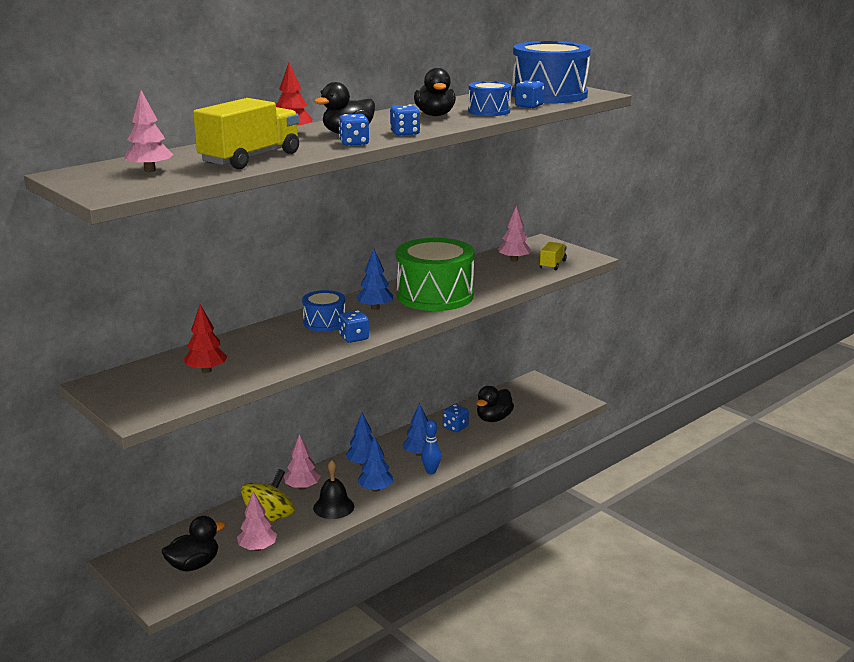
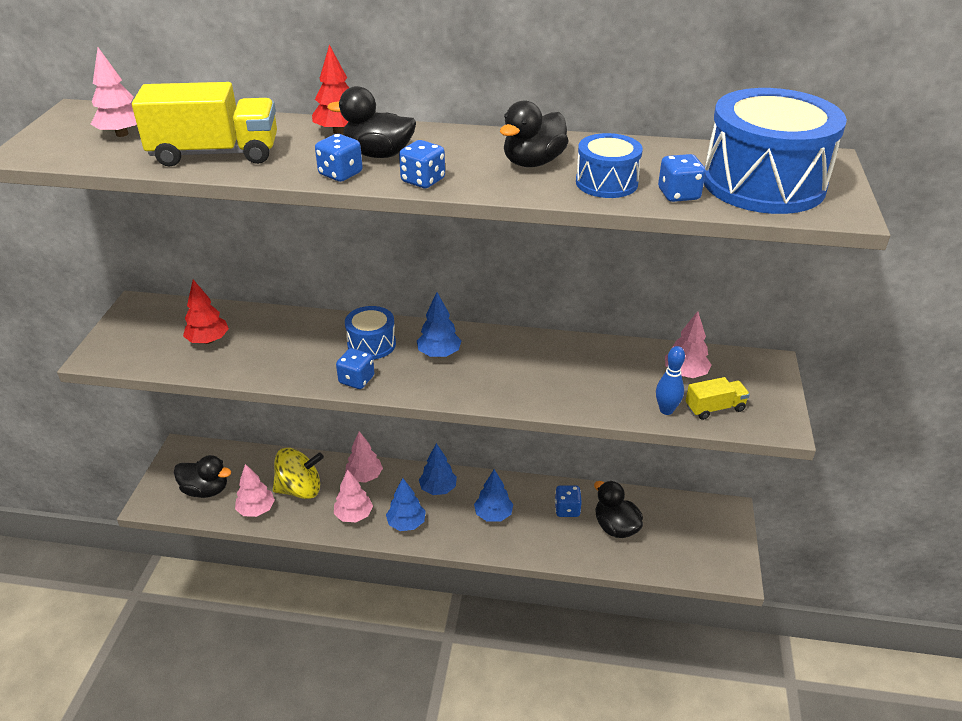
camera: 50 degrees right, 15 degrees up
black bell [313,460,354,519] -> pink tree [334,470,373,522]
green drum [396,238,475,311] -> none
blue bowling pin [421,420,441,474] -> blue bowling pin moved to [656,346,685,415]
black duck [476,386,514,422] -> black duck turned 60 degrees clockwise [594,481,643,538]

